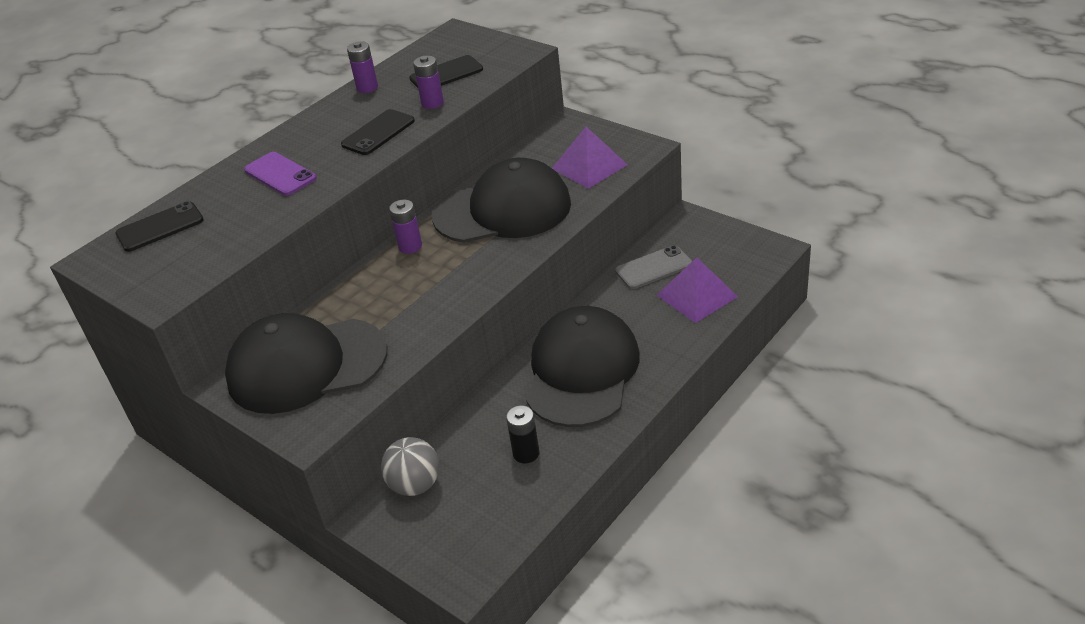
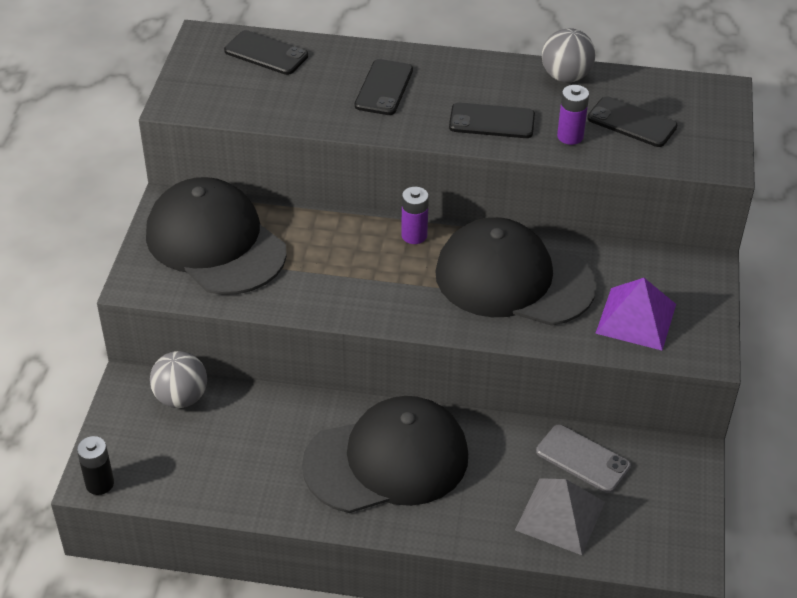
camera: 55 degrees right, 5 degrees up
purple phone [244,152,317,196] -> black phone [355,59,413,115]
purple battery [347,42,378,93] -> grey ball [542,28,596,82]
black cap [432,158,571,243] -> black cap turned 150 degrees clockwise [435,217,597,326]
black battery [506,405,540,463] -> black battery moved to [77,436,114,495]
purple pyramid [657,257,738,323] -> grey pyramid [515,478,605,555]

